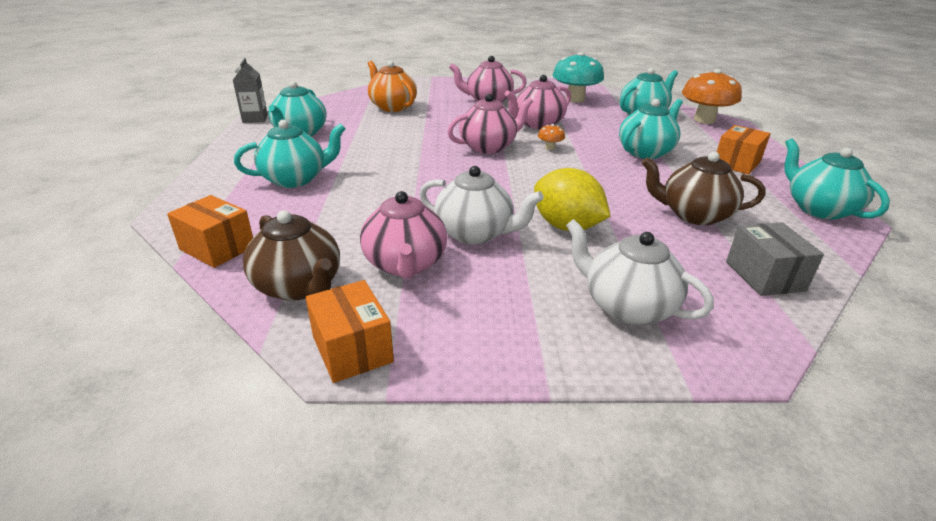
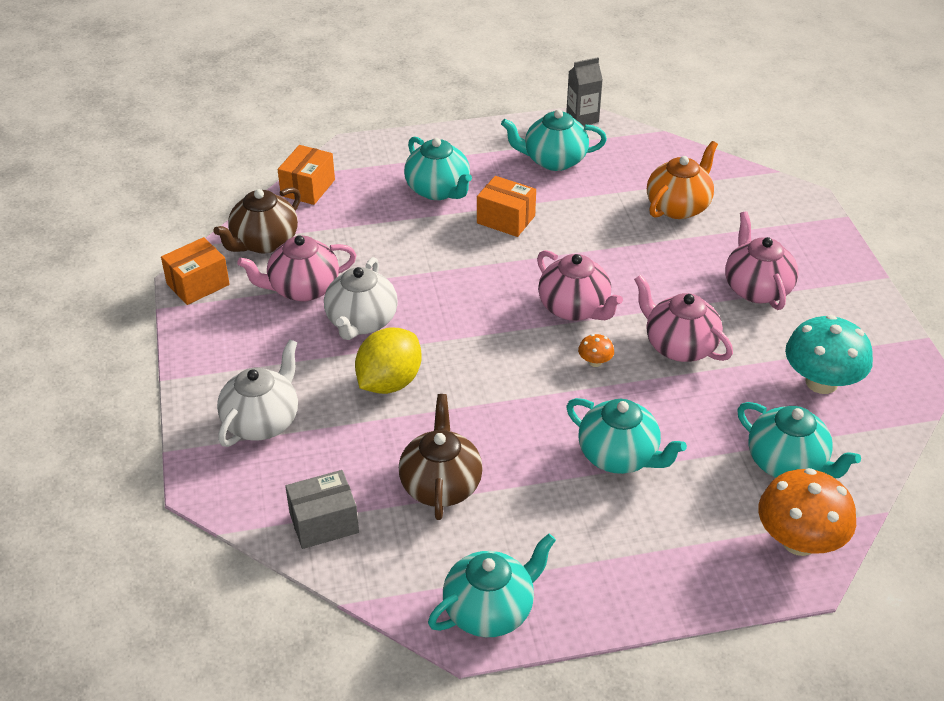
camera: 80 degrees right, 10 degrees up
orange box [717,125,771,175] -> orange box moved to [477,176,536,237]

